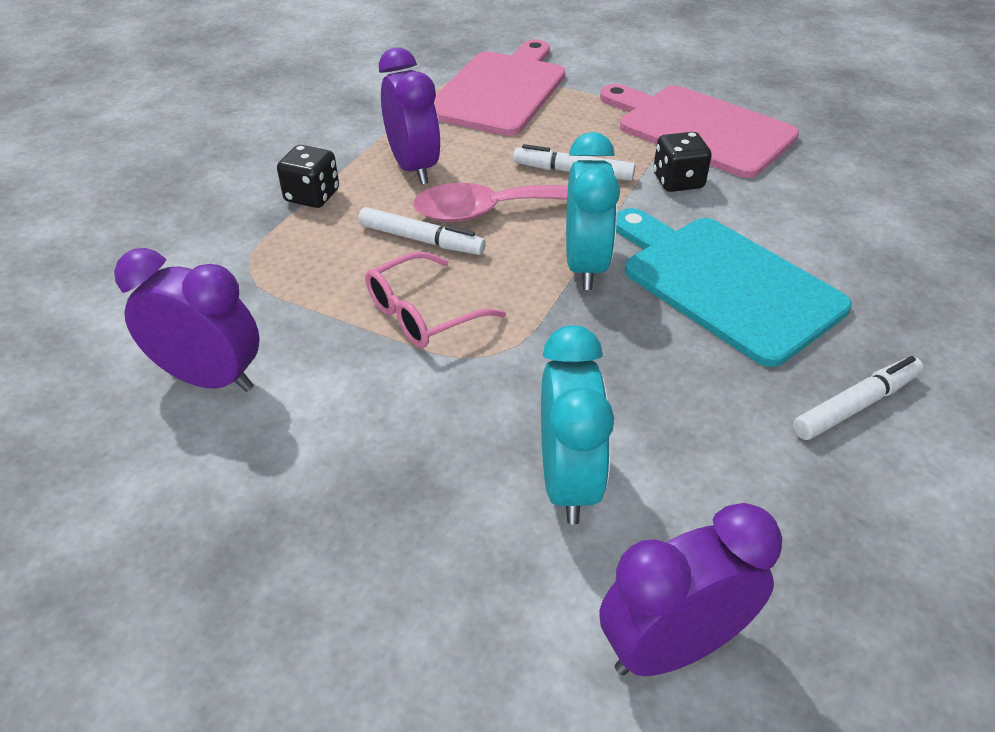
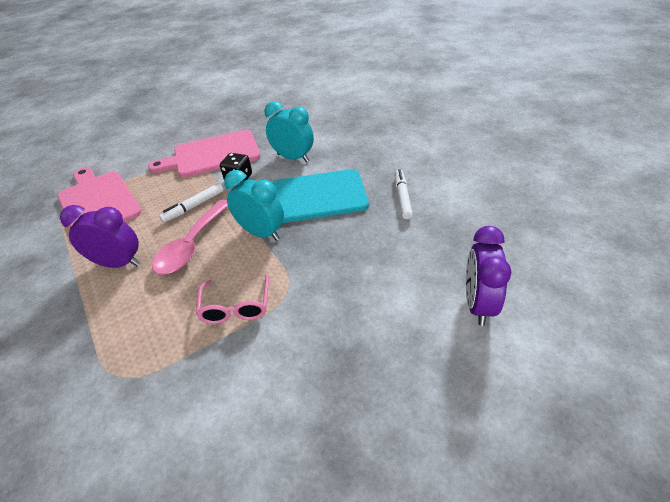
camera: 55 degrees left, 0 degrees up
purple clock [114,248,260,392] -> none
black dice [277,145,339,208] -> none
white marker [358,207,486,255] -> none
turquoise clock [541,325,614,525] -> turquoise clock moved to [265,101,314,162]

